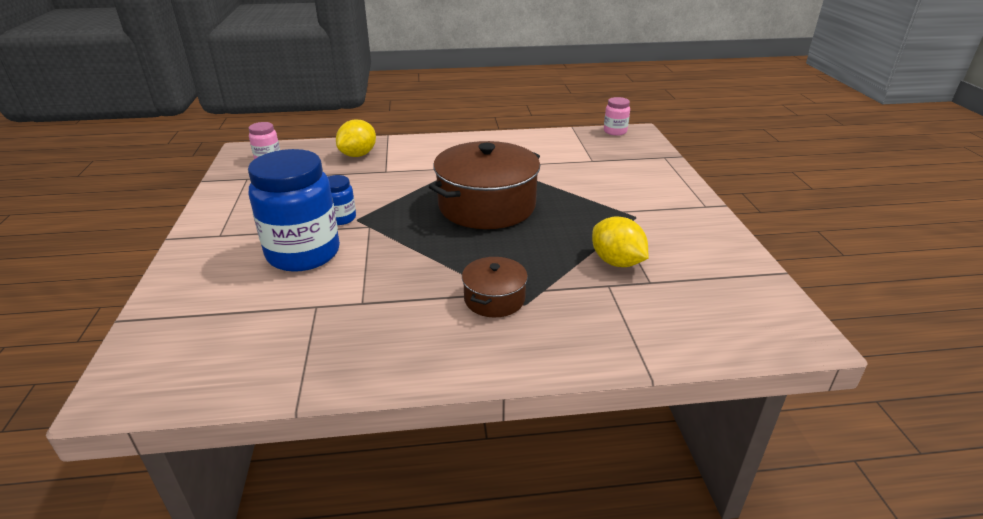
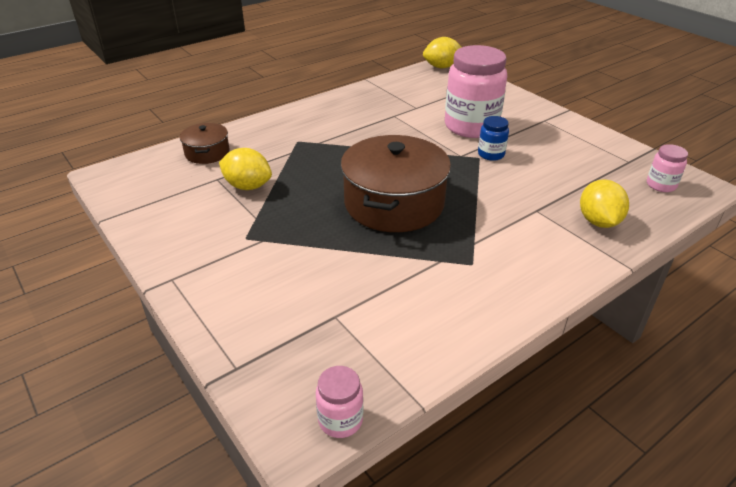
camera: 150 degrees right, 5 degrees up
blue jar [248,149,340,272] -> pink jar [445,45,507,138]
brown pot [462,257,528,317] -> brown pot moved to [180,123,230,164]
none -> yellow lemon [423,37,462,68]

